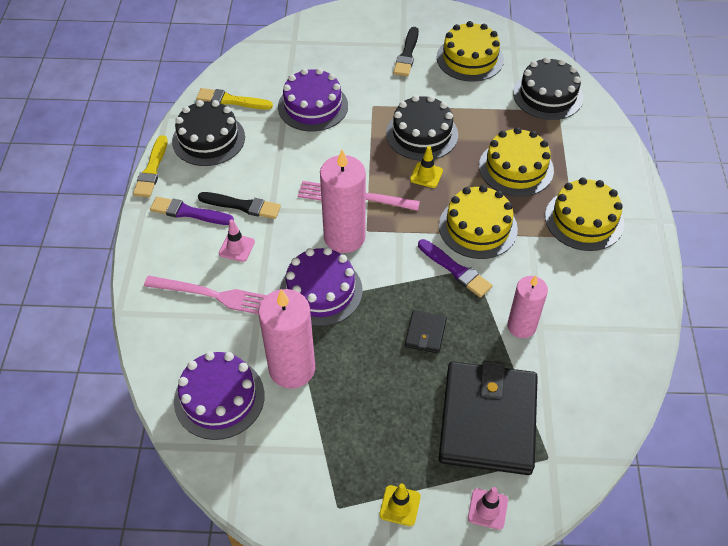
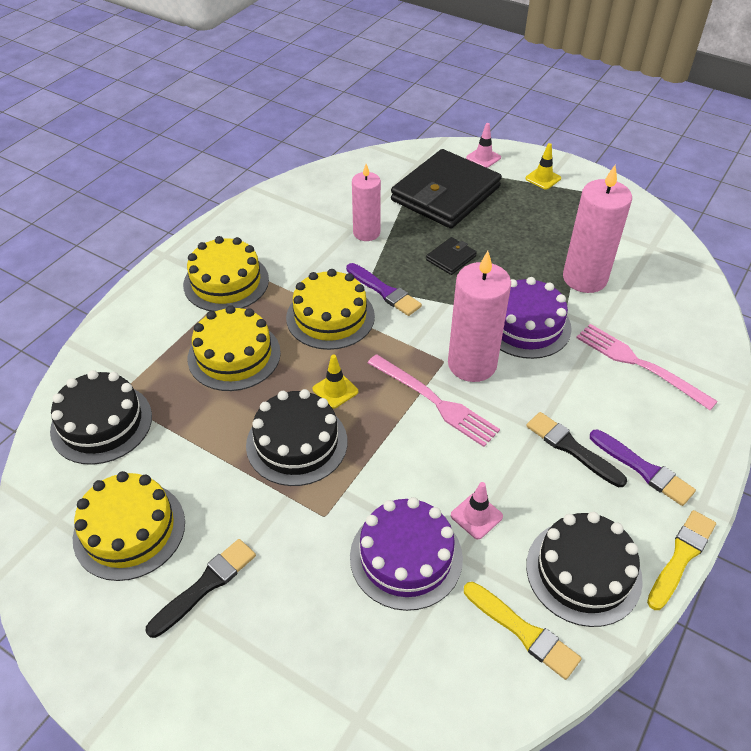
camera: 150 degrees left, 5 degrees down
purple cake [174,351,265,440] -> none
pink traffic cone [219,219,255,262] -> pink traffic cone moved to [451,482,503,539]
purple brush [418,239,492,298] -> purple brush turned 150 degrees clockwise [346,263,422,316]

